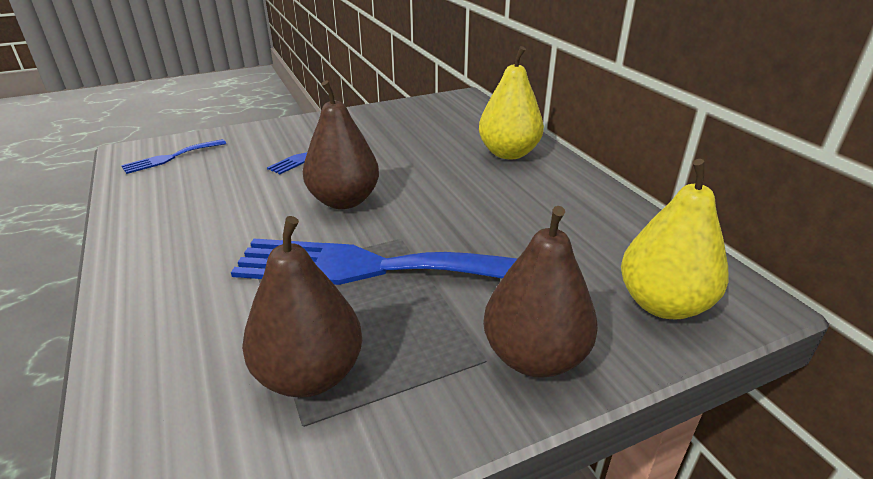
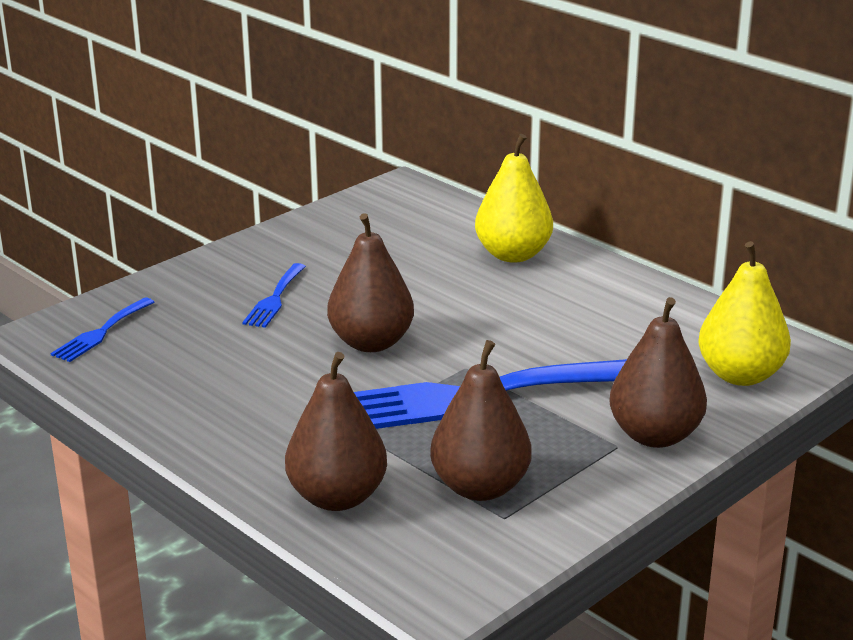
camera: 20 degrees left, 5 degrees down
none -> brown pear [285,352,387,511]

